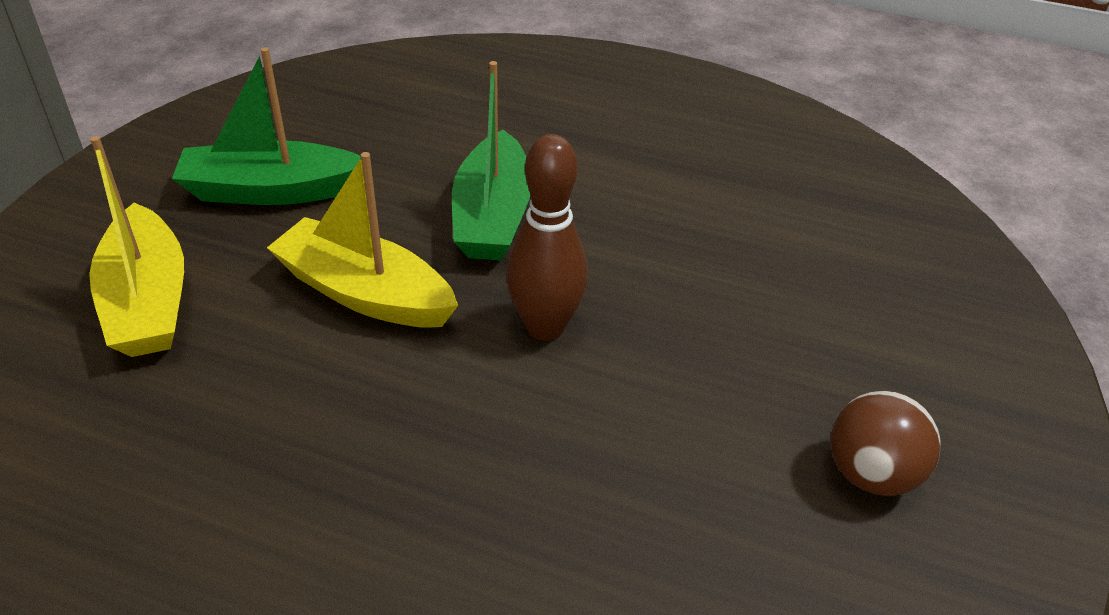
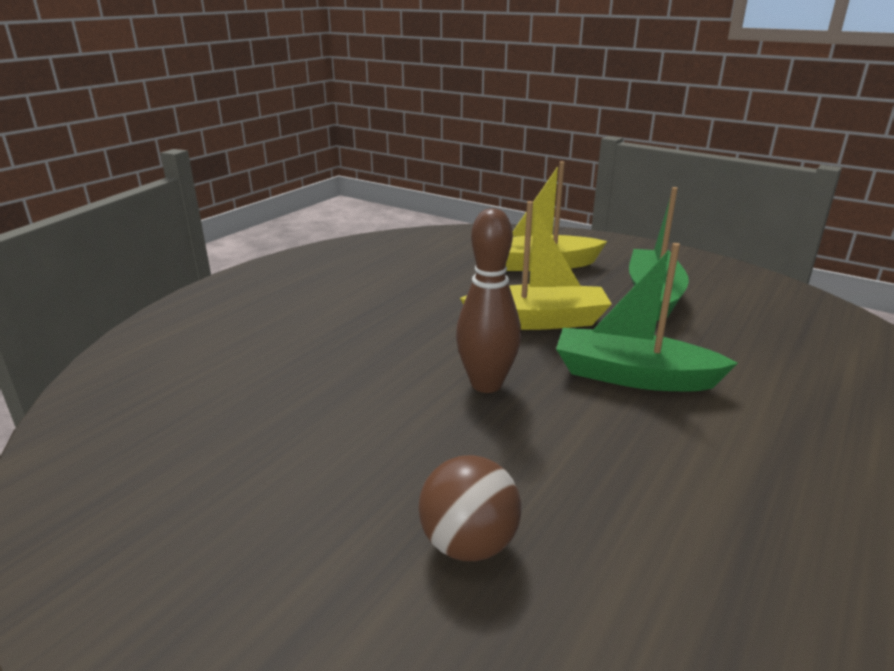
camera: 105 degrees right, 15 degrees down
yellow boat [267,152,458,328] -> yellow boat turned 45 degrees clockwise [460,201,612,330]
brown ball [831,391,941,496] -> brown ball moved to [418,455,521,561]

